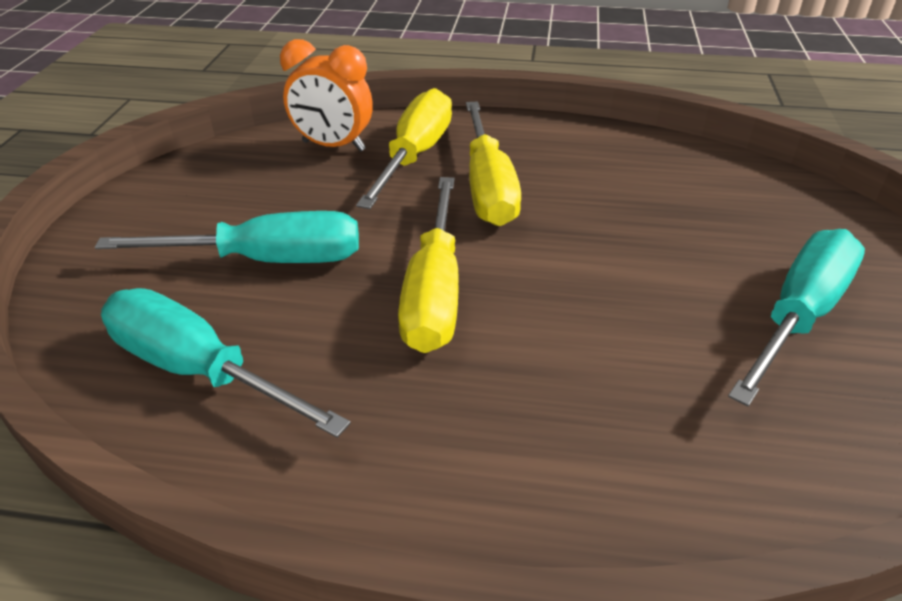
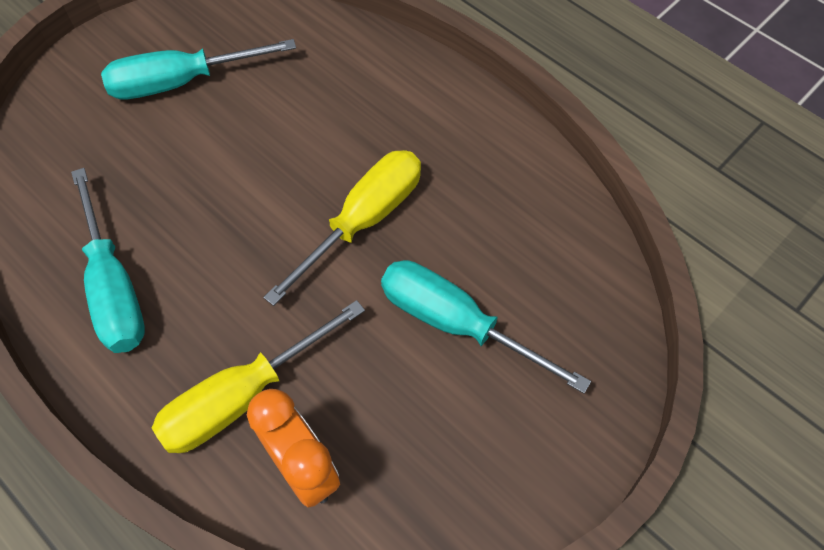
camera: 145 degrees left, 20 degrees up
turquoise screwdriver [101,288,351,438] -> turquoise screwdriver moved to [71,168,145,353]
yellow screwdriver [466,101,521,226] -> none

